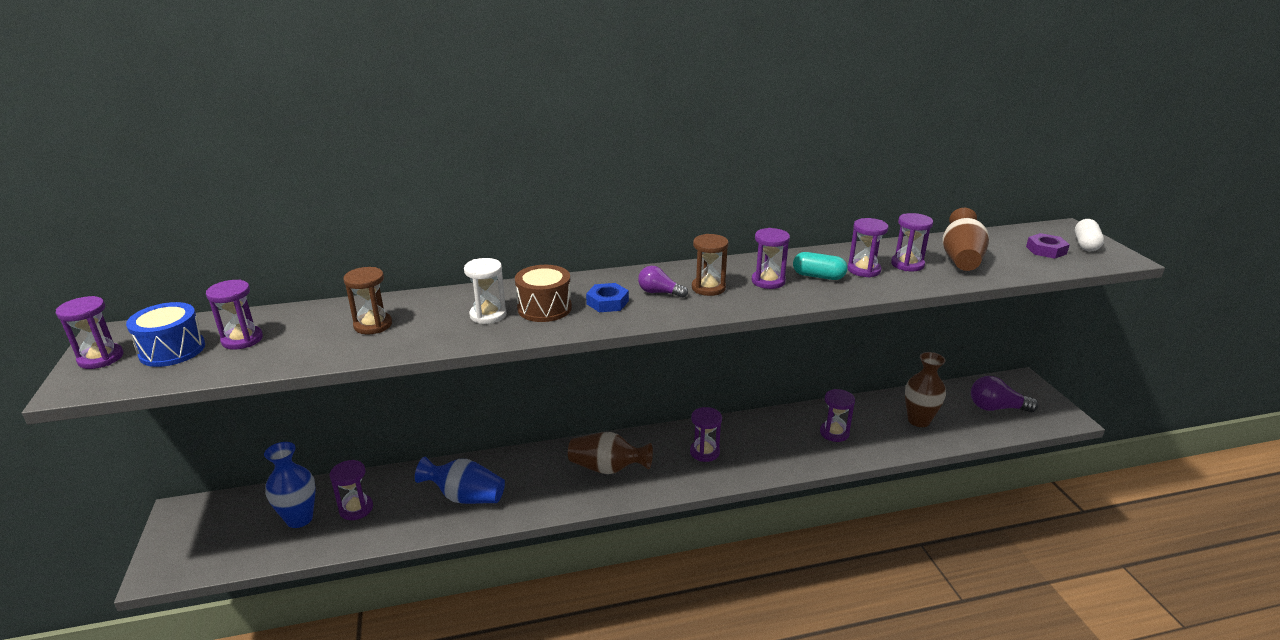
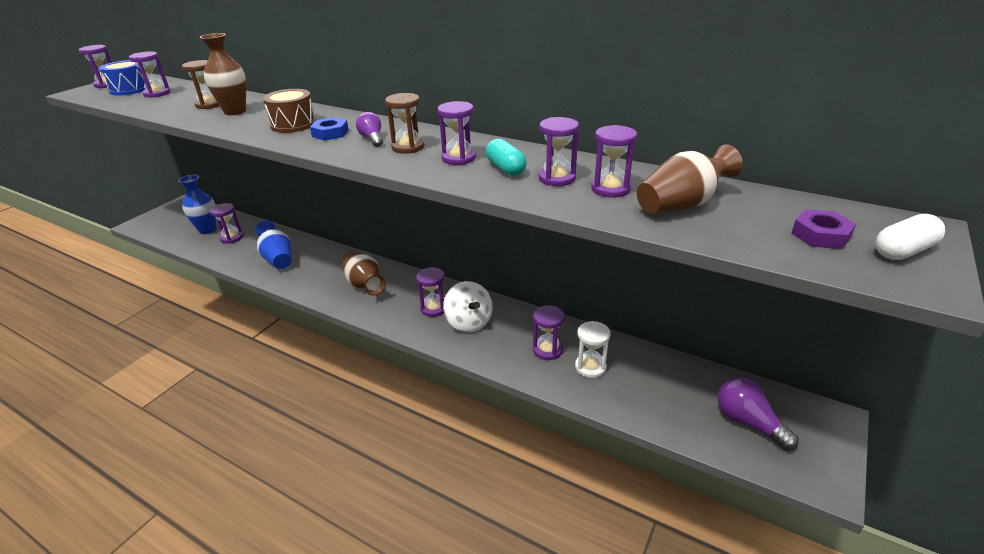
camera: 45 degrees right, 5 degrees up
white hourglass [464,258,506,324] -> white hourglass moved to [575,321,611,378]
brown vase [905,352,946,427] -> brown vase moved to [200,33,246,115]
none -> white spinning top [443,281,493,332]

